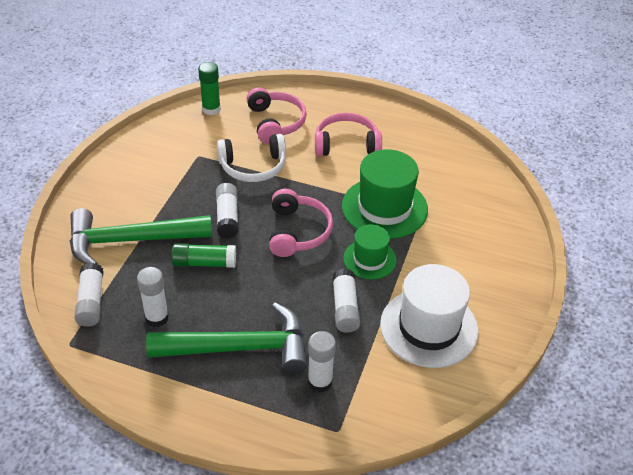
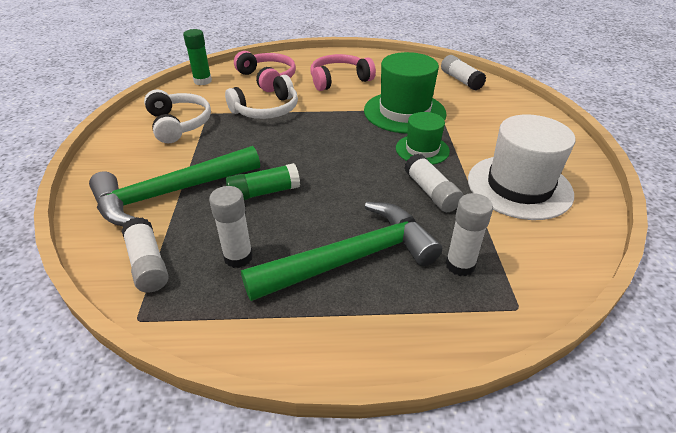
camera: 20 degrees left, 5 degrees down
white glue stick [216,183,239,238] -> white glue stick moved to [441,55,486,90]
pink headphones [269,189,333,257] -> none
none -> white headphones [144,89,211,143]

